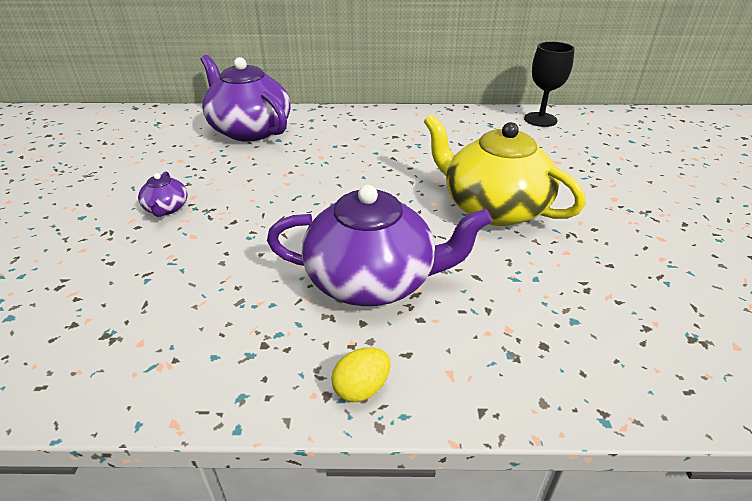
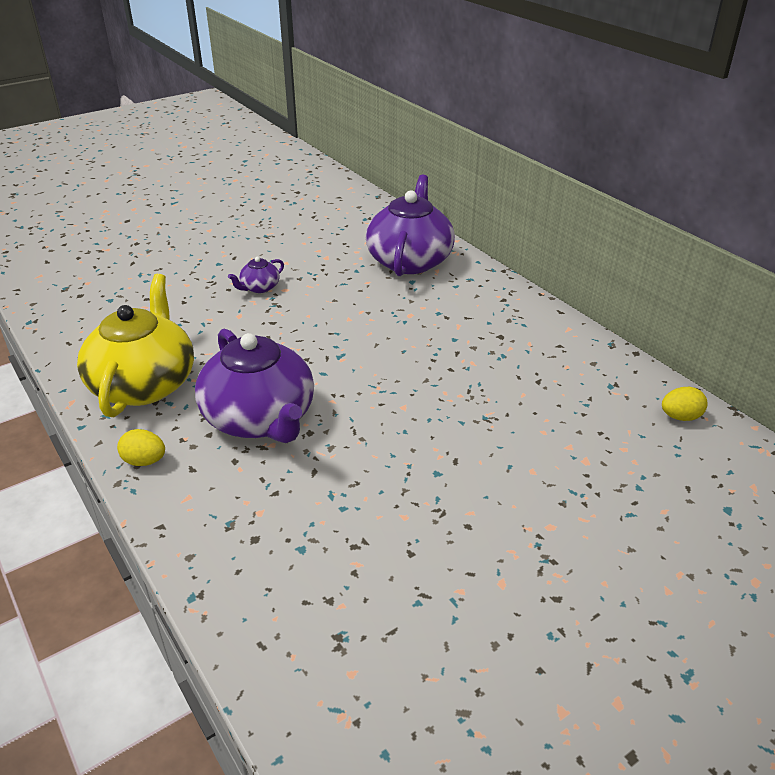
camera: 55 degrees right, 0 degrees up
yellow teapot [424,114,586,226] -> yellow teapot moved to [77,274,194,417]
black goblet [524,42,575,127] -> yellow egg [662,387,708,421]

